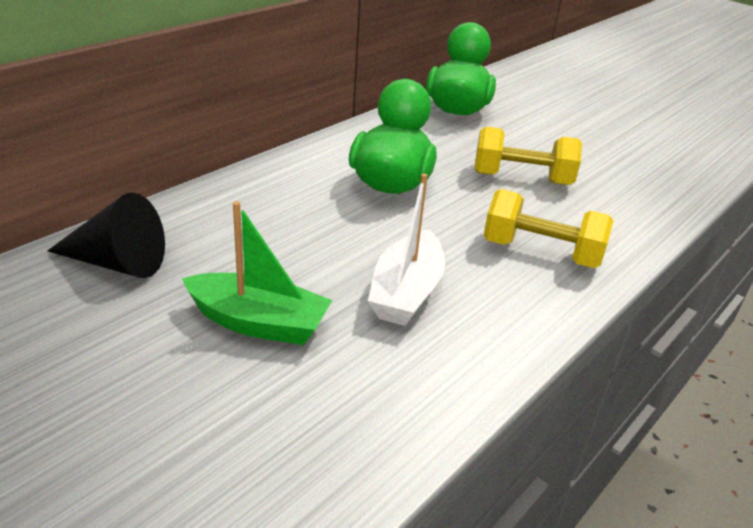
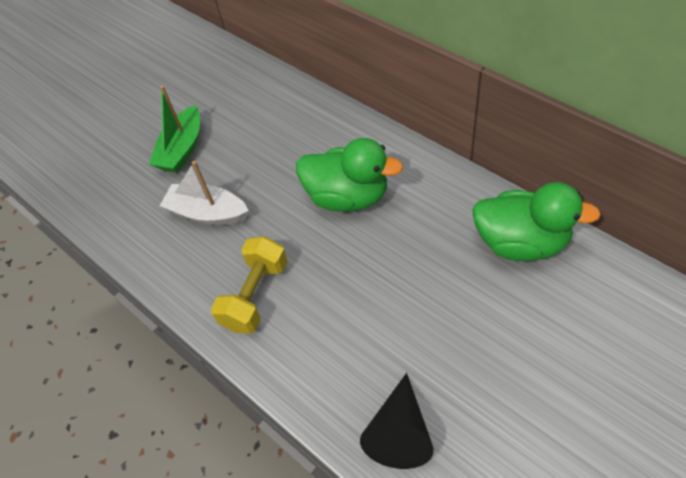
camera: 100 degrees right, 20 degrees up
black cone [47,193,165,278] -> black cone moved to [360,373,434,469]
yellow dumbbell [474,127,582,185] -> none

